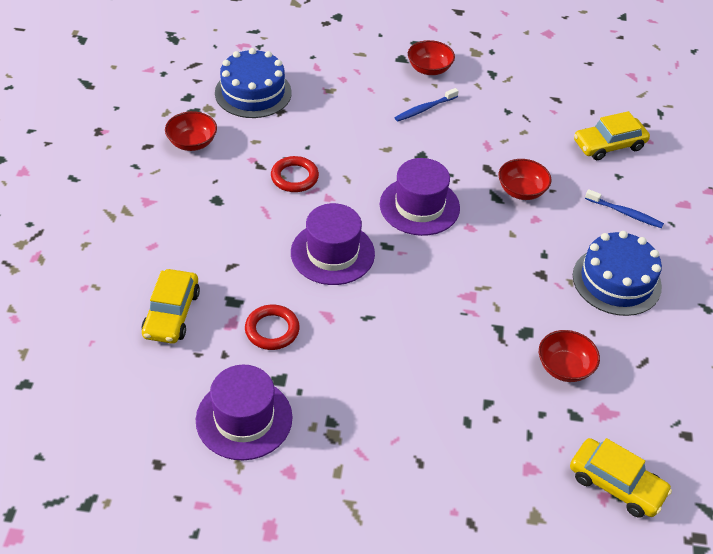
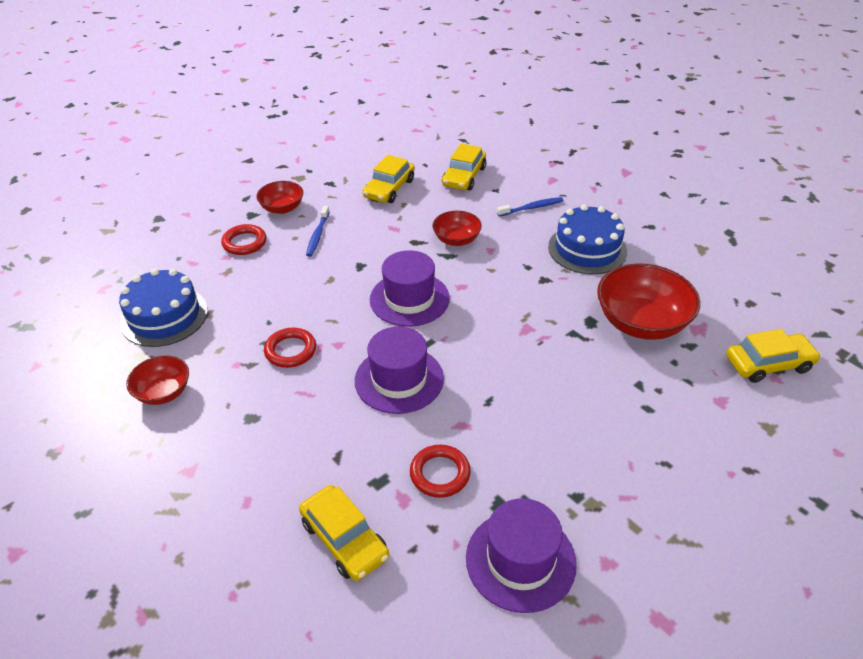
camera: 45 degrees left, 5 degrees down
red bowl [539,330,600,382] -> red bowl [597,263,700,340], size x1.77
none -> red ring [221,224,266,255]
none -> yellow car [362,155,415,203]

